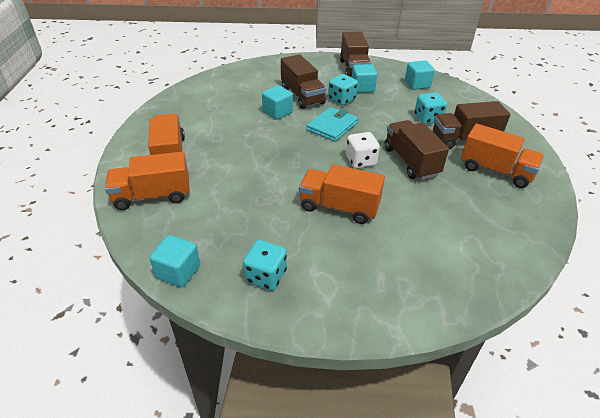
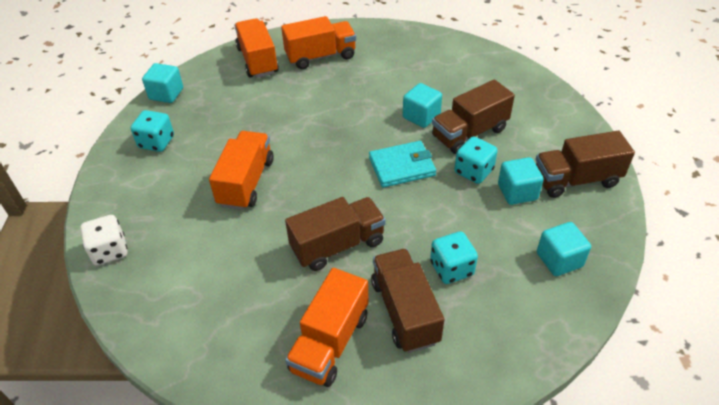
camera: 85 degrees right, 5 degrees up
turquoise wallet [307,107,358,142] -> turquoise wallet turned 45 degrees counterclockwise [369,141,436,188]
white dice [346,132,380,168] -> white dice moved to [80,215,128,266]

